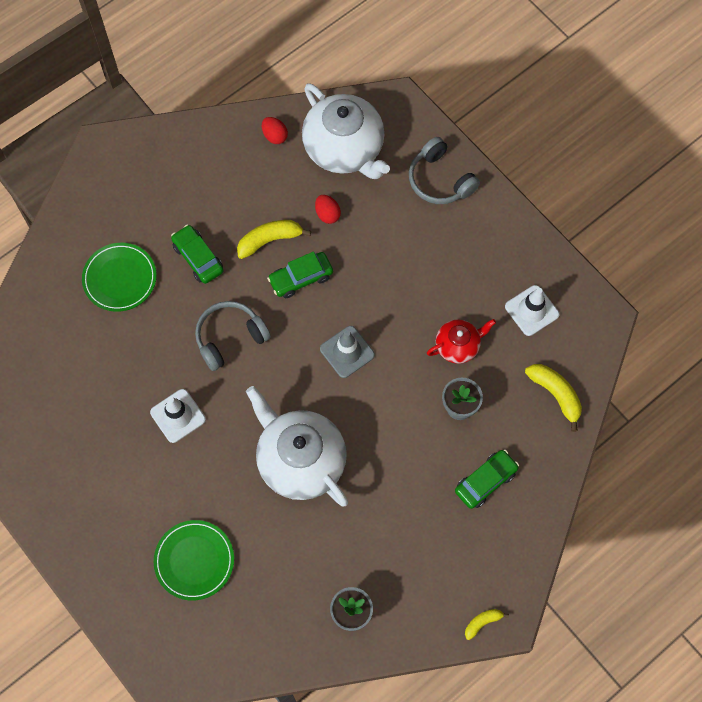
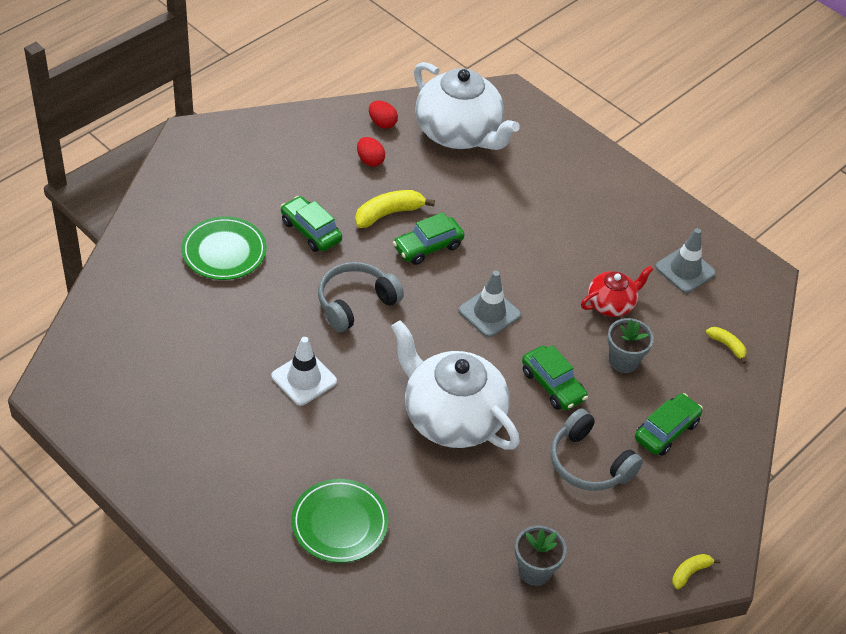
camera: 10 degrees left, 20 degrees down
red egg [315,195,341,224] -> red egg moved to [357,137,385,167]
grey headphones [409,137,480,204] -> grey headphones moved to [551,409,643,491]
white traffic cone [505,285,559,336] -> grey traffic cone [655,228,716,293]
yellow banana [525,364,582,432] -> yellow banana [706,327,746,364], size x0.58
none -> green car [522,345,588,410]

